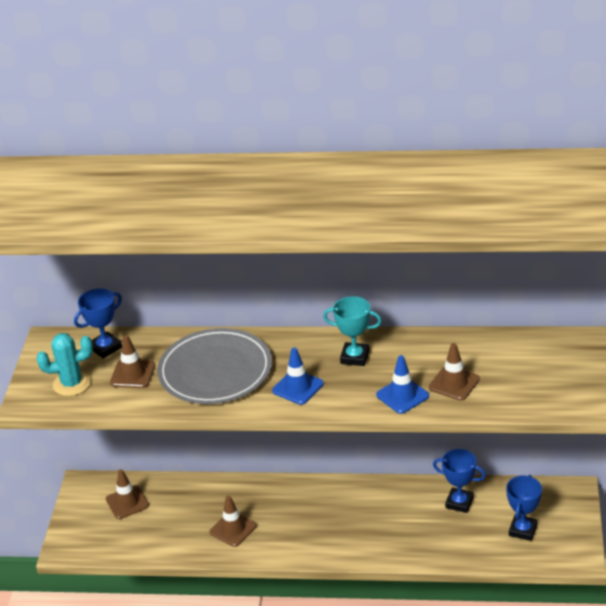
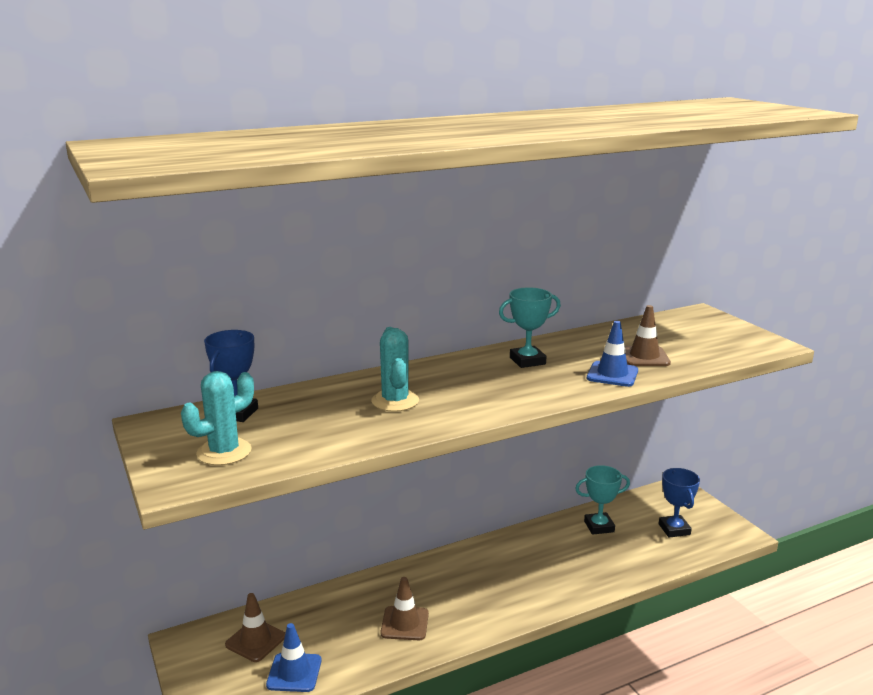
camera: 35 degrees left, 15 degrees down
brown traffic cone [110,335,155,388] -> none
grey plate [157,328,272,404] -> turquoise cactus [372,327,419,412]
blue traffic cone [272,348,324,405] -> blue traffic cone moved to [266,623,322,692]
blue trophy [433,449,486,513] -> turquoise trophy [575,465,630,535]

